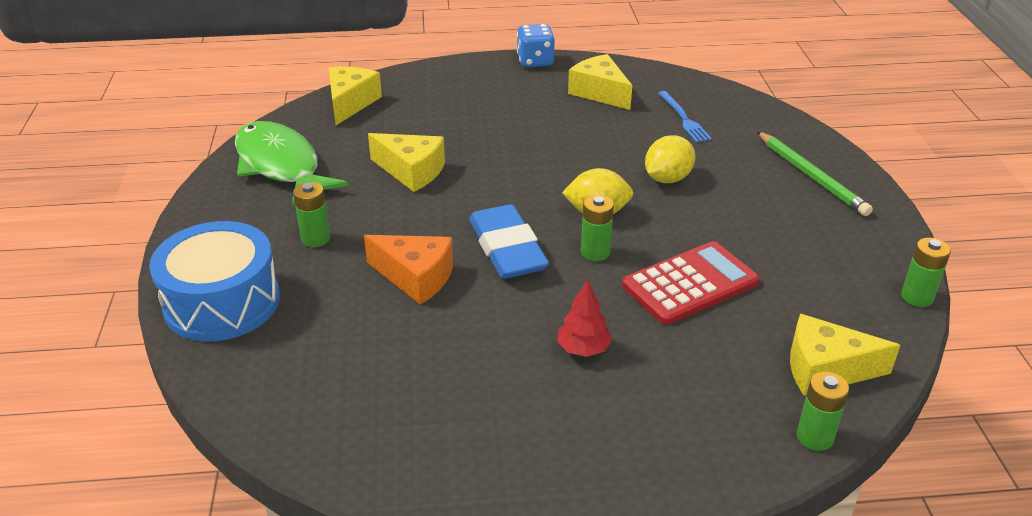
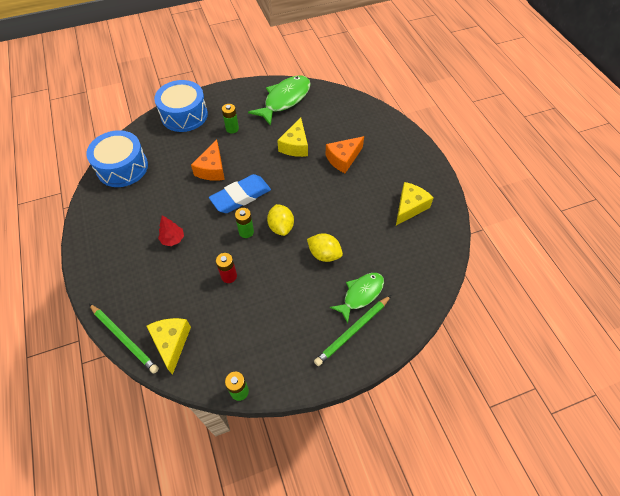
camera: 75 degrees right, 20 degrees up
yellow cheese [329,67,382,125] -> none
blue dice [517,24,555,67] -> none
red calculator [622,241,760,325] -> red battery [216,253,237,283]
blue fork [658,91,712,143] -> none
green battery [797,372,849,451] -> green pencil [89,304,159,374]
none -> blue drum [86,130,148,187]
none -> orange cheese [325,136,364,173]
none -> green fish [330,273,384,323]

